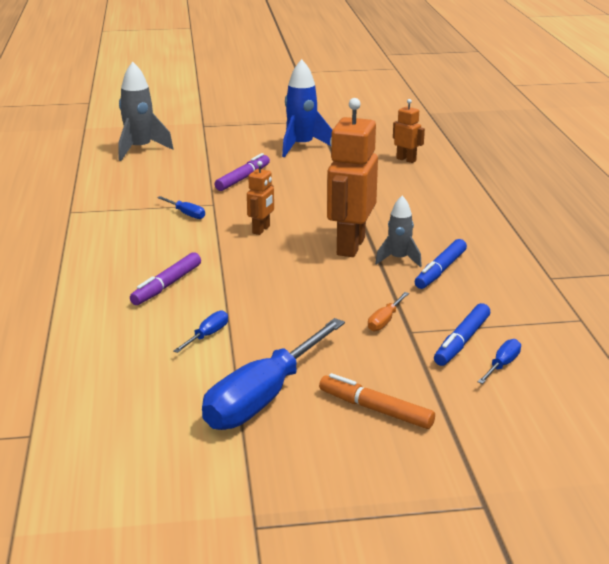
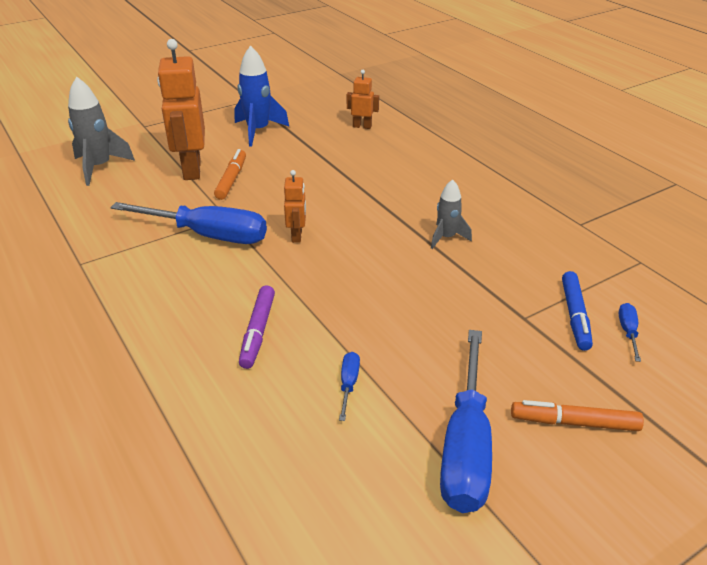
camera: 25 degrees left, 10 degrees up
blue screwdriver [157,196,205,219] -> blue screwdriver [110,202,267,244], size x2.42
purple marker [214,153,270,191] -> orange marker [214,149,246,200]
orange robot [327,98,378,257] -> orange robot moved to [157,39,205,180]
orange screwdriver [368,292,409,332] -> none
blue marker [415,239,467,289] -> none

